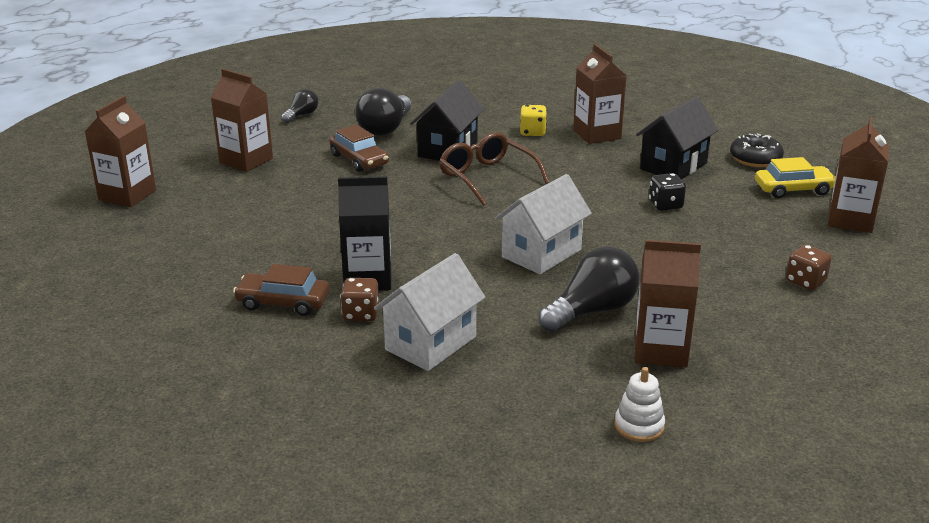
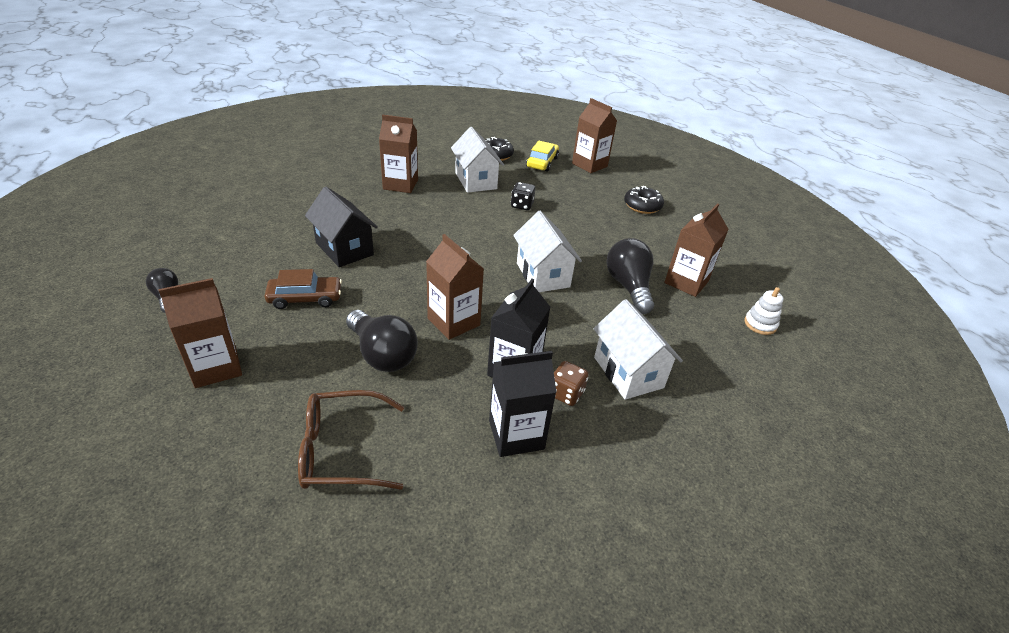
camera: 65 degrees left, 10 degrees up
brown carton [85,96,156,207] -> brown carton moved to [426,234,484,340]
brown car [233,264,330,316] -> black carton [489,351,556,457]
black light bulb [355,87,411,136] -> black light bulb moved to [346,310,418,372]
brown glasses [439,132,550,206] -> brown glasses moved to [298,390,404,490]
yellow dice [520,105,547,136] -> none
black house [636,97,719,179] -> white house [451,127,504,193]
brown dice [786,245,832,290] -> black donut [624,186,664,214]

